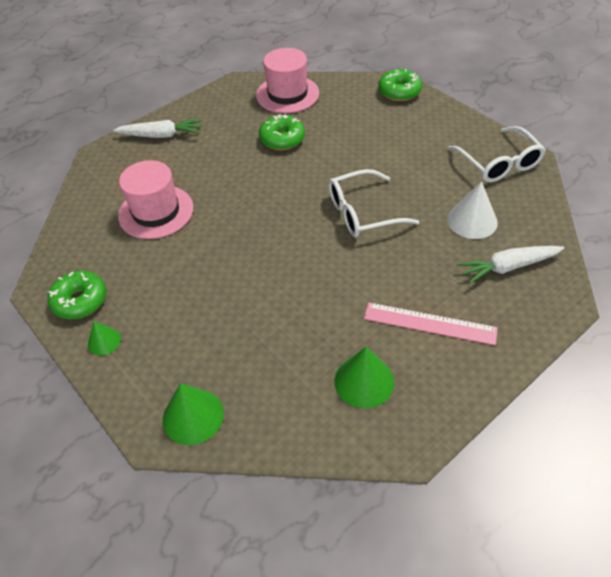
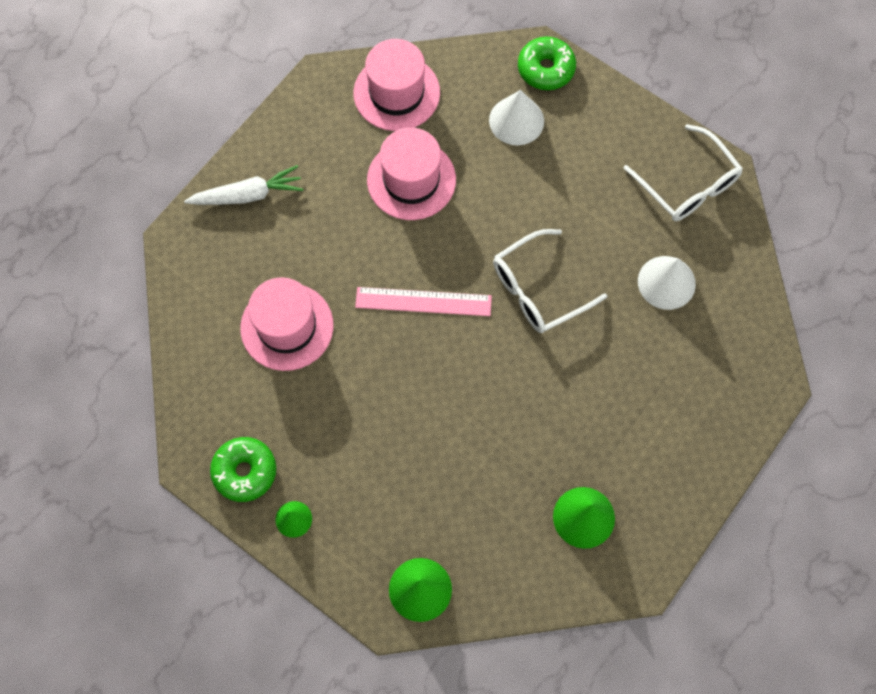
camera: 15 degrees left, 20 degrees up
green donut [259,114,305,150] -> pink hat [367,127,456,220]
pink ruler [364,302,498,345] -> pink ruler moved to [355,287,492,316]
white carrot [457,246,564,284] -> none
none -> white cone [489,90,544,145]

